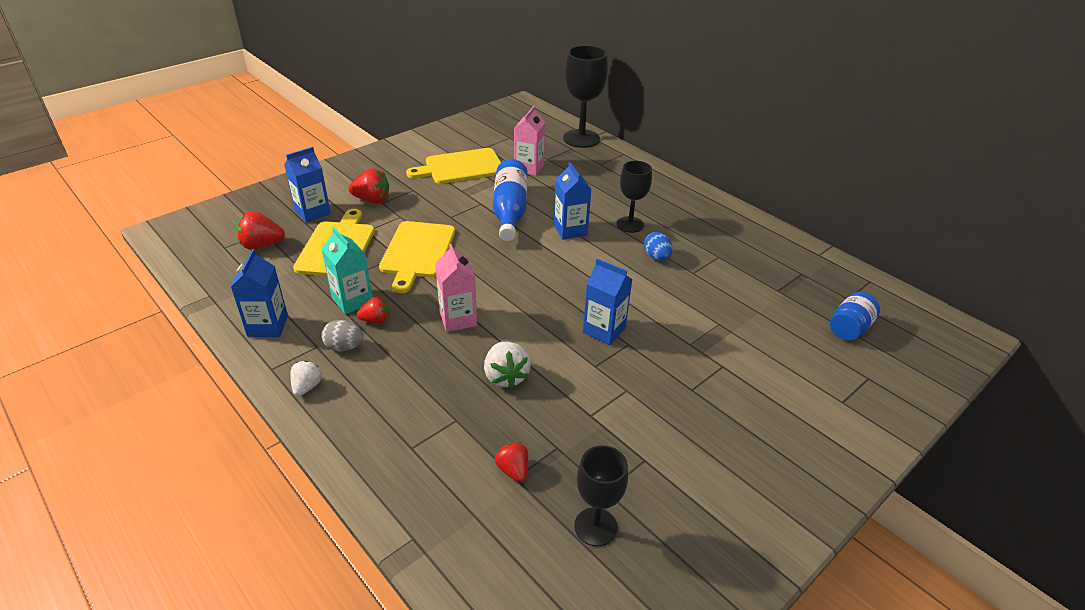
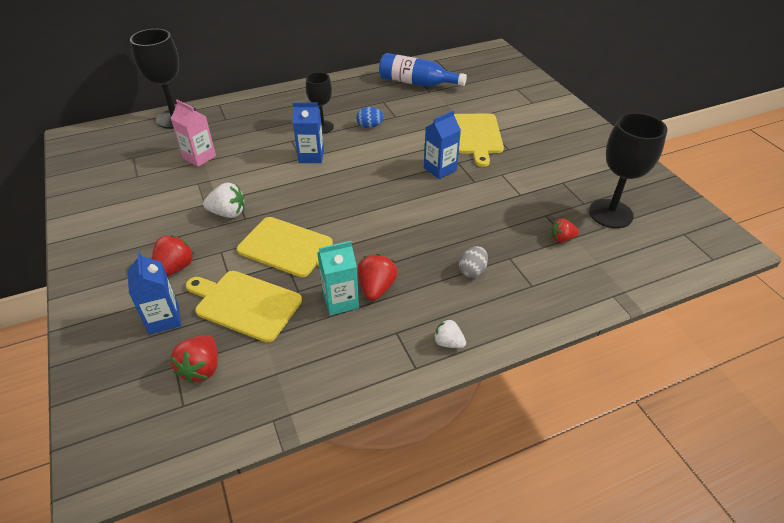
camera: 70 degrees left, 5 degrees up
blue carton [231,249,288,337] -> none
grey egg [321,320,363,351] -> grey egg moved to [459,246,488,278]
red strawberry [357,296,390,324] -> red strawberry [358,254,398,301], size x1.55
yellow cutting board [406,148,501,184] -> yellow cutting board moved to [454,113,504,167]
pink carton [435,244,477,332] -> none
white strawberry [484,342,531,389] -> white strawberry moved to [203,182,244,218]
blue bottle [493,159,528,241] -> blue bottle moved to [379,53,467,87]
black goblet [574,445,628,546] -> black goblet [589,113,667,228], size x1.61
blue jar [830,292,880,341] -> none

